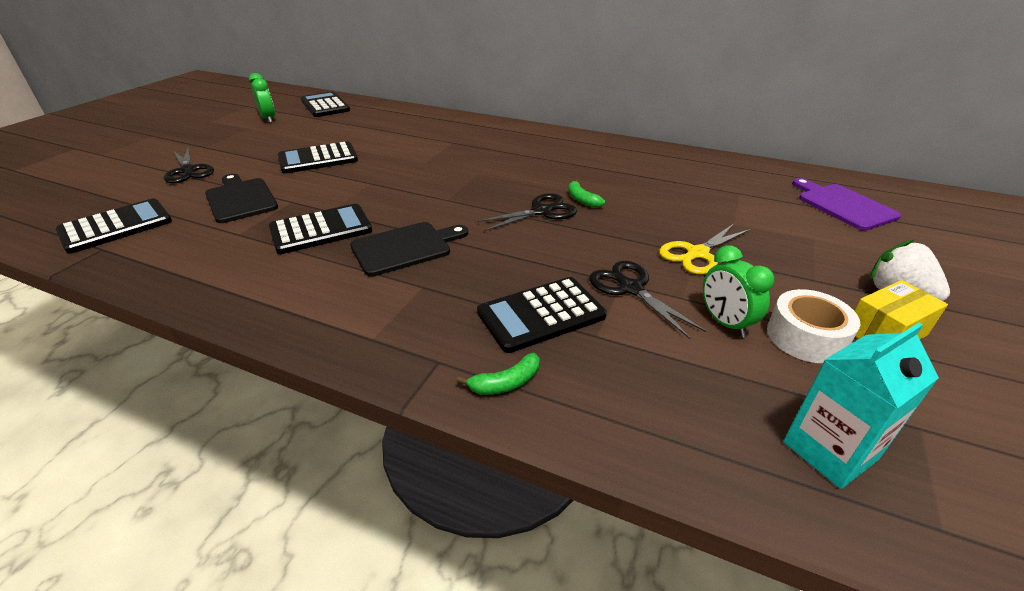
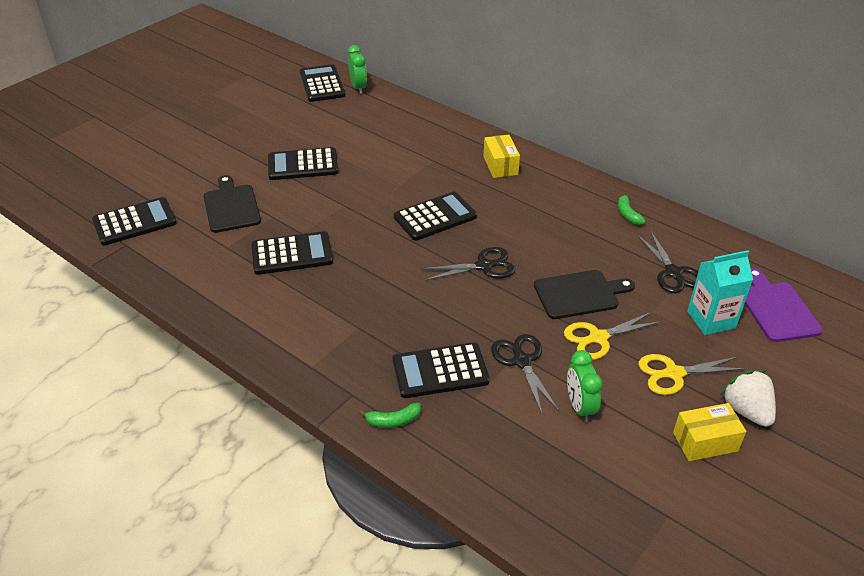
camera: 15 degrees right, 5 degrees up
black scissors [164,147,214,184] -> black scissors moved to [637,232,698,293]
green clock [249,73,275,123] -> green clock moved to [348,45,367,94]
black cutting board [350,222,468,276] -> black cutting board moved to [534,270,635,319]
green banana [568,179,605,208] -> green banana moved to [618,193,646,225]
white tape [767,289,860,363] -> none
turquoise carton [783,323,939,489] -> turquoise carton moved to [687,250,753,335]
none -> black calculator [394,192,477,241]
none -> yellow box [484,135,520,178]
none -> yellow scissors [638,354,747,395]

